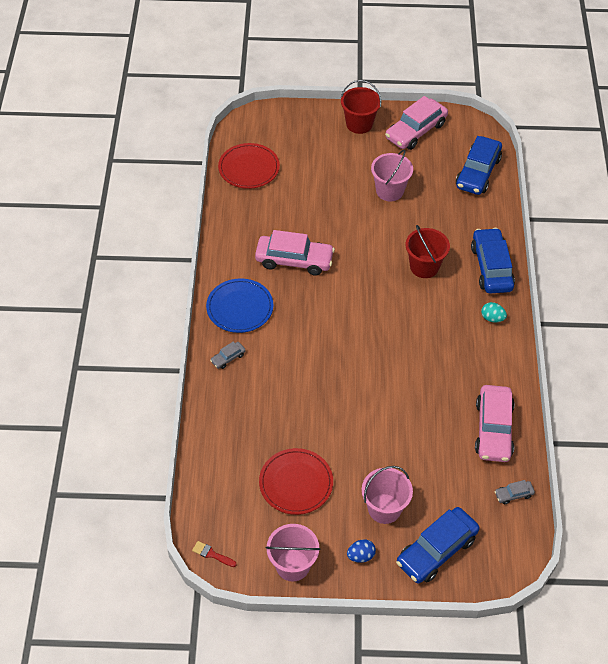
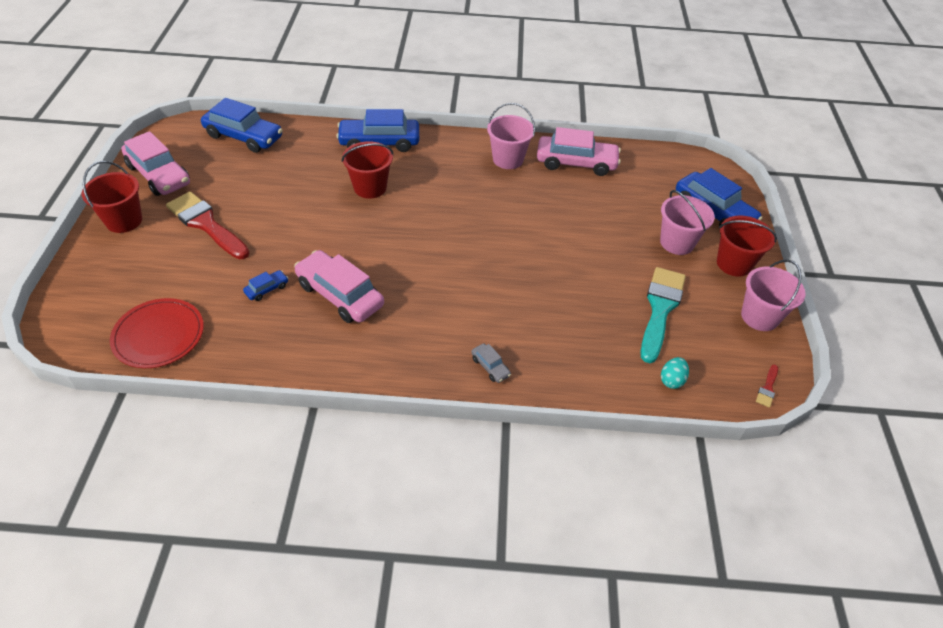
camera: 90 degrees left, 5 degrees down
blue plate [206,278,274,333] -> none
pink car [255,230,335,276] -> pink car turned 60 degrees counterclockwise [294,250,384,323]
red plate [259,448,333,515] -> turquoise brush [641,267,686,363]
blue egg [347,539,376,563] -> red bucket [717,216,777,277]
pink bucket [371,150,413,201] -> pink bucket moved to [487,103,535,169]
turquoise egg [481,302,507,322] -> turquoise egg moved to [661,357,689,389]
grey car [495,480,535,504] -> none
none -> red brush [166,191,249,259]
none -> blue car [243,270,288,301]

